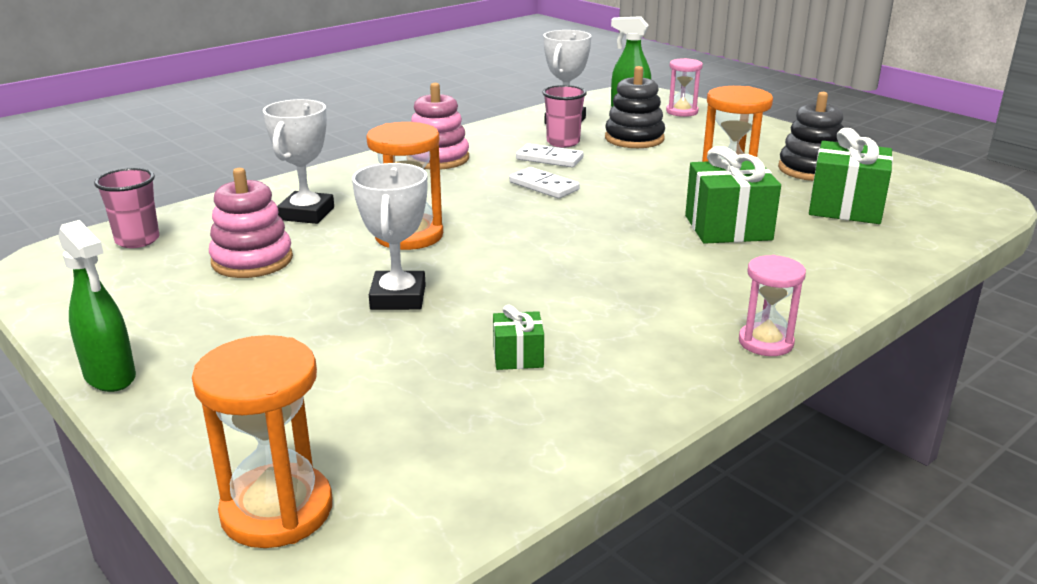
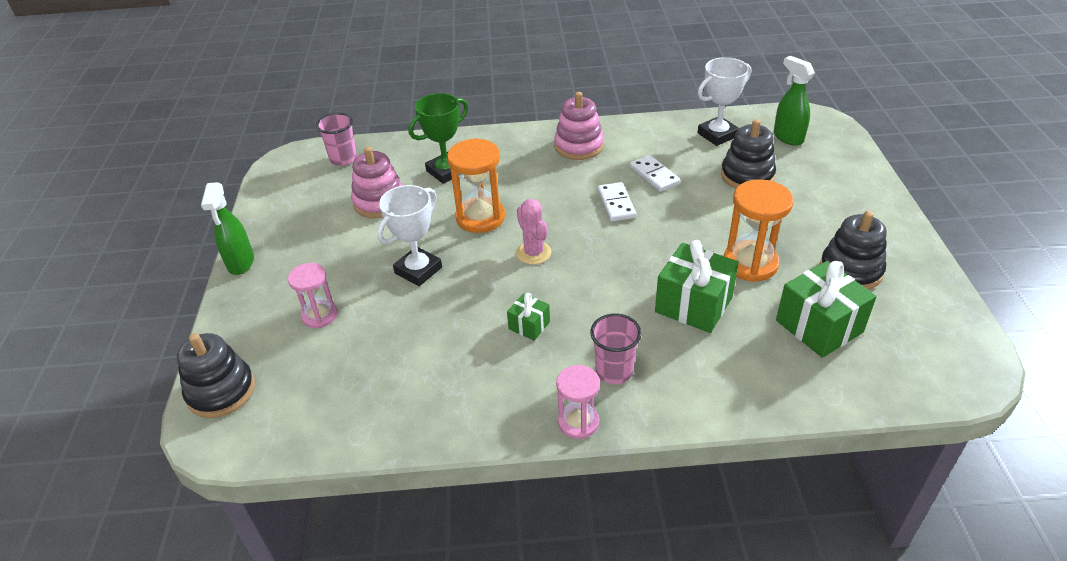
camera: 40 degrees right, 15 degrees up
orange hourglass [192,335,332,548] -> black stacking toy [177,333,255,418]
white trophy [263,99,334,224] -> green trophy [409,93,468,184]
green gift [493,304,544,370] -> green gift moved to [507,293,550,341]
pink cup [542,85,587,147] -> pink cup moved to [590,314,642,384]
pink hourglass [666,58,703,117] -> pink hourglass moved to [288,263,338,328]
none -> pink cactus [516,199,551,265]

